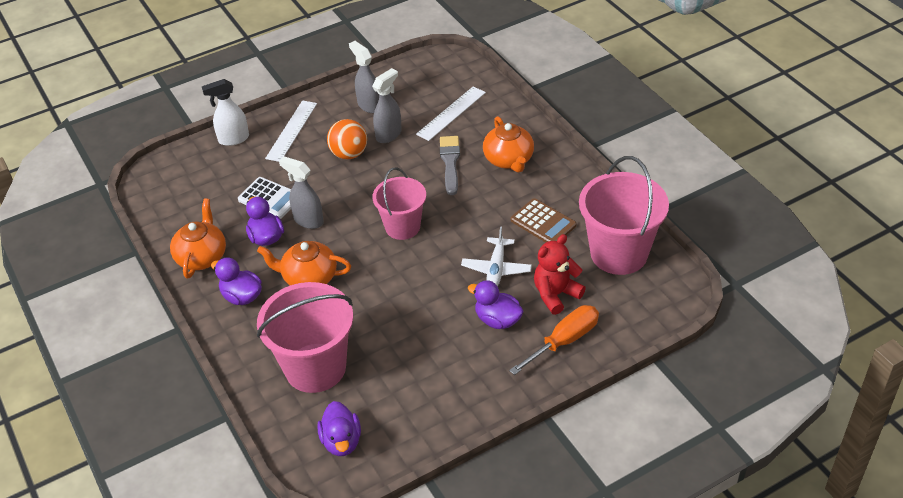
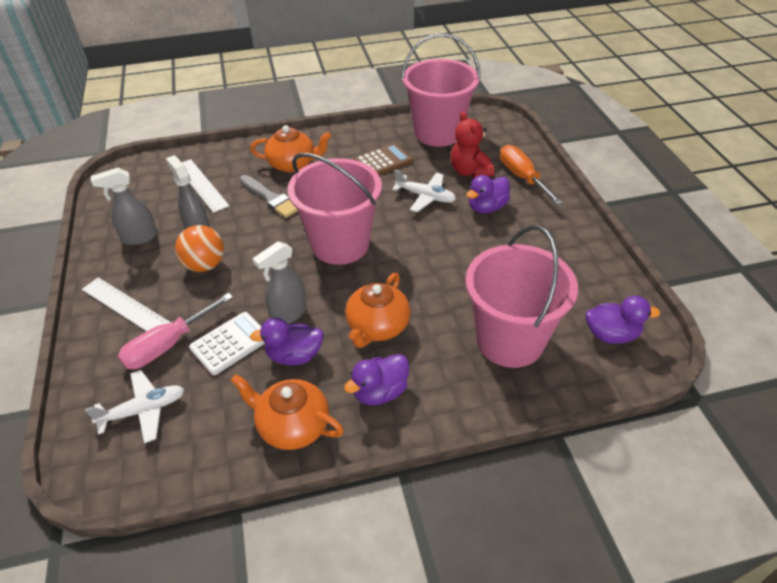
camera: 75 degrees left, 0 degrees up
white spray bottle [202,79,249,146] -> none
pink bucket [372,167,426,240] -> pink bucket [288,153,382,265], size x1.57
grey brush [440,136,460,195] -> grey brush turned 150 degrees counterclockwise [240,175,298,218]
none -> white plane [85,370,185,443]
none -> pink screwdriver [118,293,233,369]

